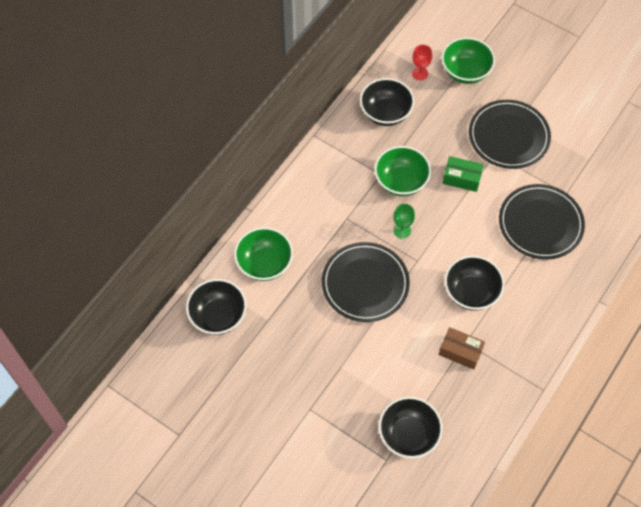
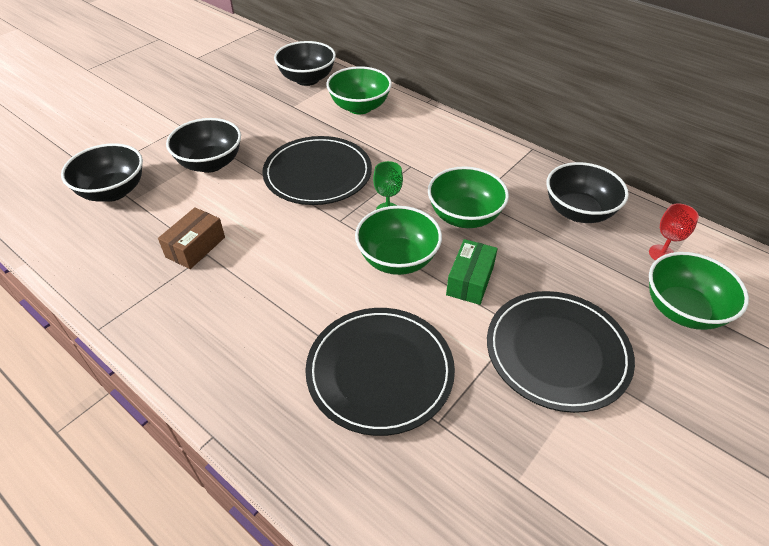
camera: 95 degrees right, 15 degrees down
black bowl [444,256,505,310] -> black bowl moved to [166,118,241,173]
none -> green bowl [355,206,442,275]

